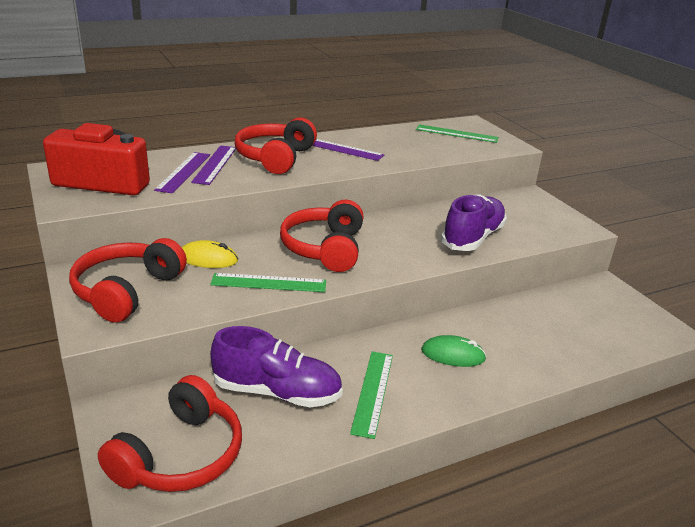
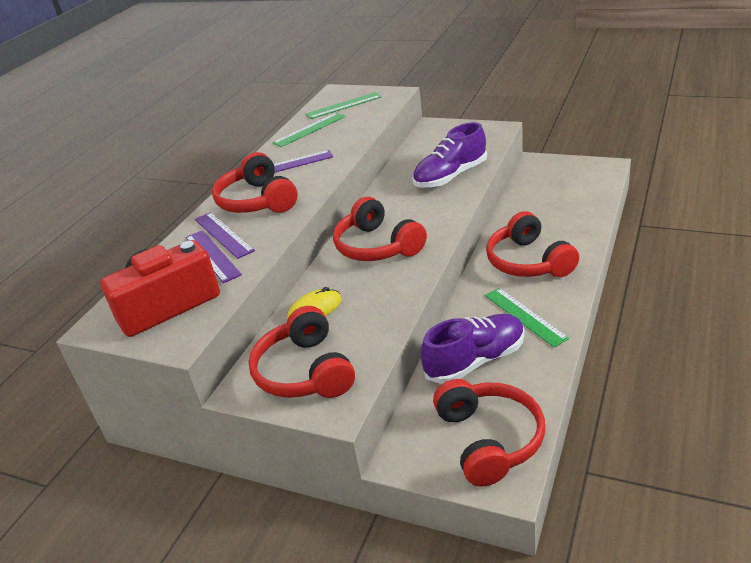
camera: 35 degrees left, 5 degrees up
green ruler [210,273,326,292] -> green ruler moved to [272,113,346,147]
green mouse [421,335,487,367] -> red headphones [486,211,579,277]
purple shoe [441,194,507,251] -> purple shoe turned 120 degrees counterclockwise [412,122,487,188]

